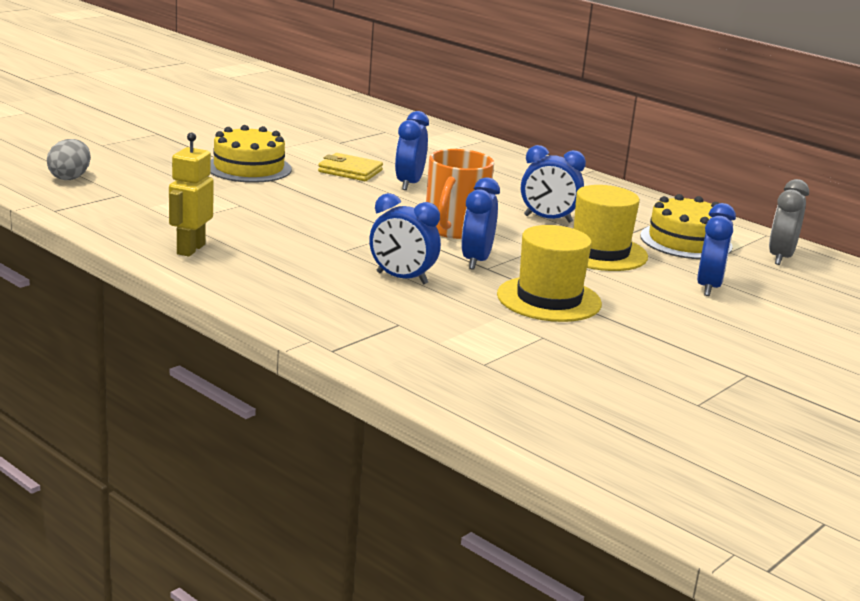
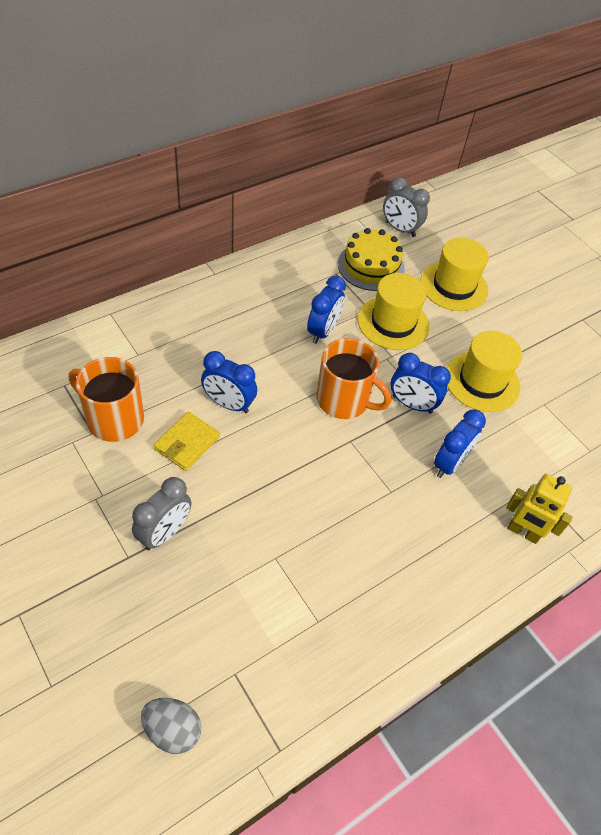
camera: 80 degrees left, 30 degrees up
yellow robot [169,132,214,257] -> yellow robot moved to [506,474,572,544]
yellow cake [210,125,292,183] -> grey clock [132,477,192,550]
blue clock [697,203,736,296] -> yellow hat [420,238,489,311]
none -> orange mug [69,357,144,442]

